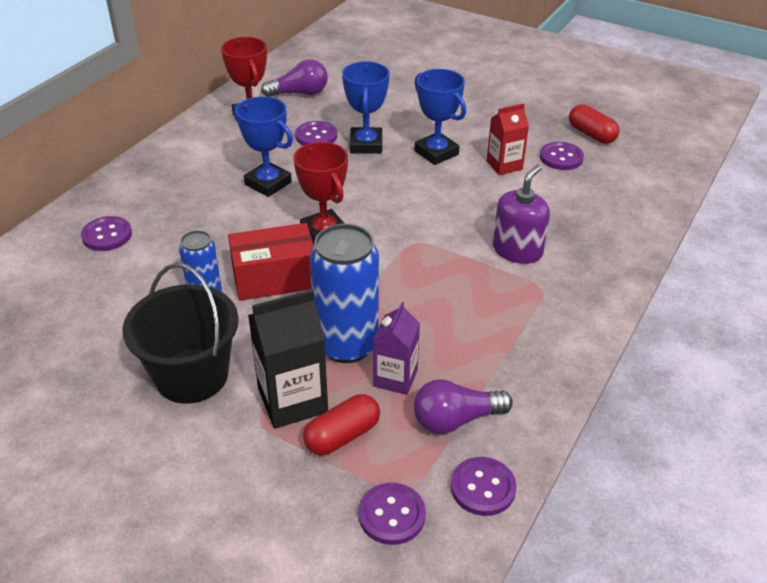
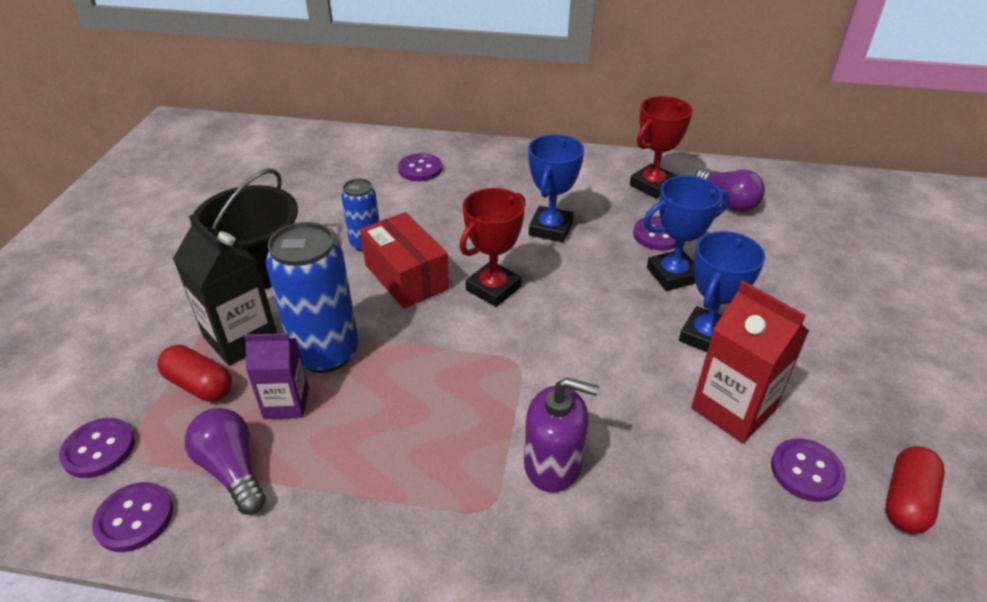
camera: 70 degrees right, 0 degrees up
red carton [487,103,529,175] -> red carton [691,281,809,443], size x1.53

